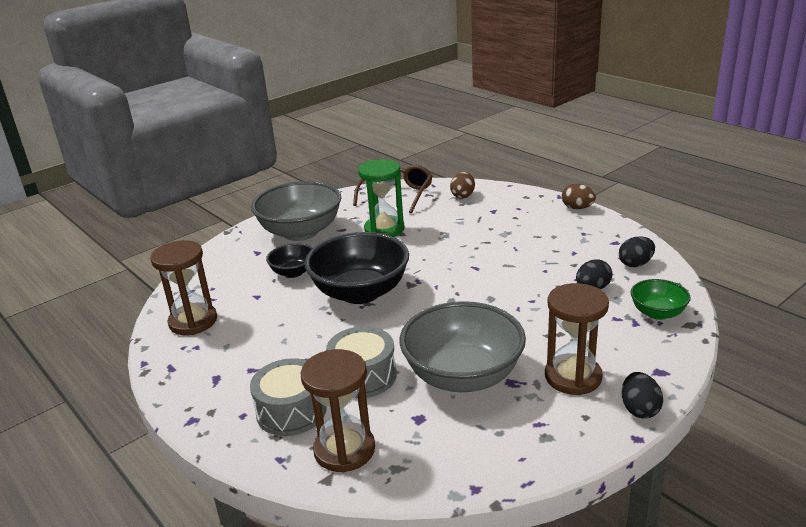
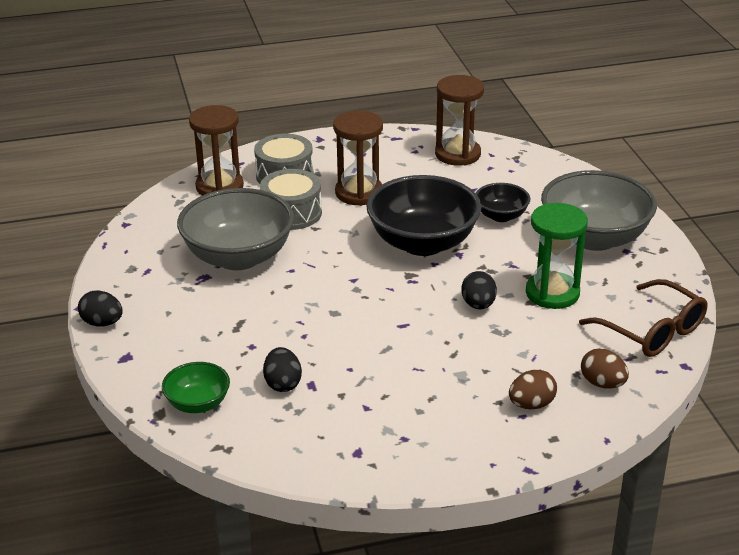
camera: 115 degrees right, 5 degrees up
brown hourglass [545,283,609,395] -> brown hourglass moved to [333,111,383,206]
brown egg [562,184,596,209] -> brown egg moved to [509,369,557,409]
black egg [619,237,655,267] -> black egg moved to [461,271,497,309]

